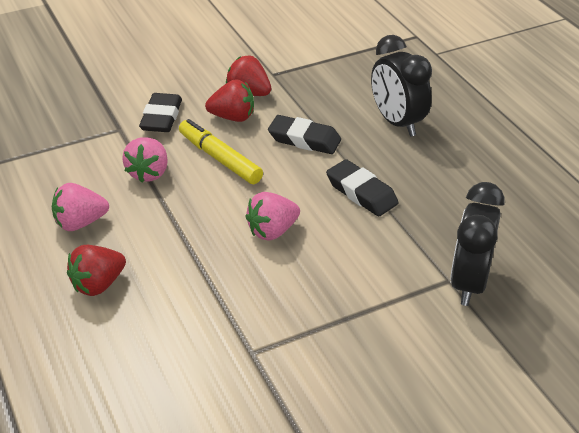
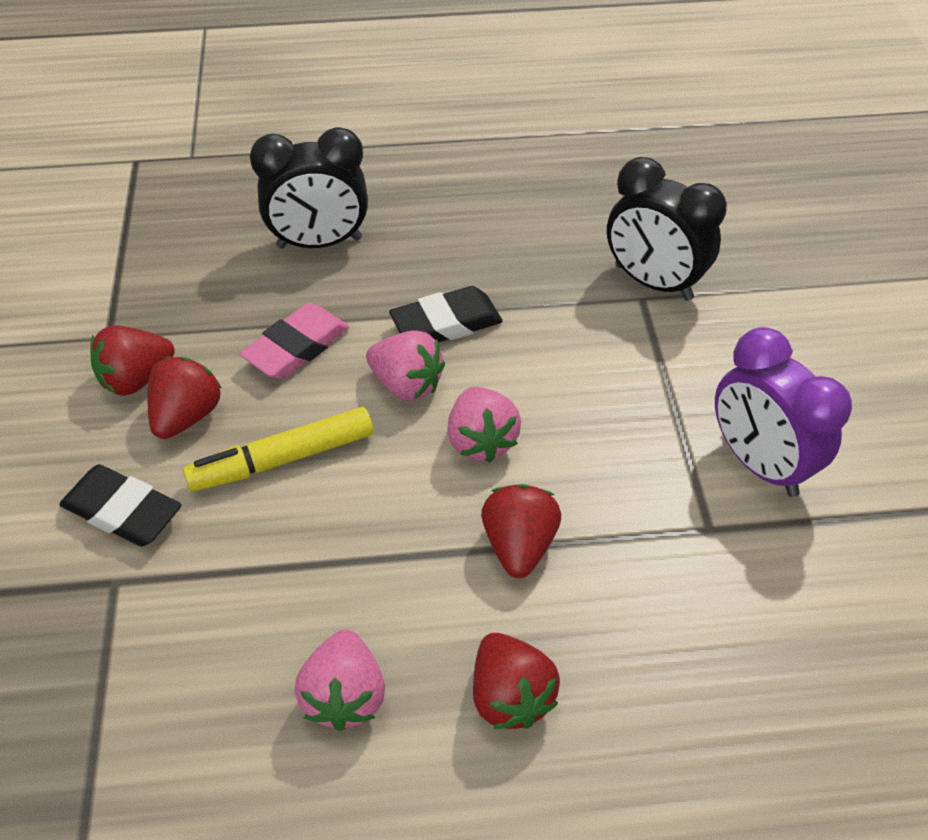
camera: 70 degrees left, 10 degrees up
pink strawberry [122,137,168,182] -> pink strawberry moved to [366,330,445,401]
black eraser [268,115,341,154] -> pink eraser [240,303,349,379]
none -> red strawberry [481,484,561,578]
none -> purple clock [715,327,852,497]

